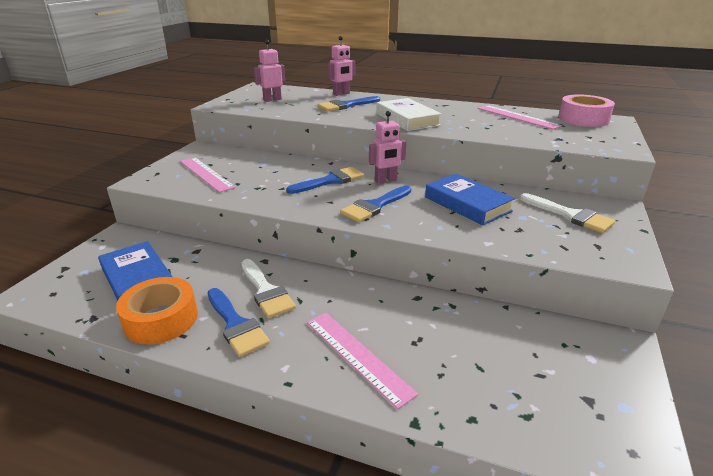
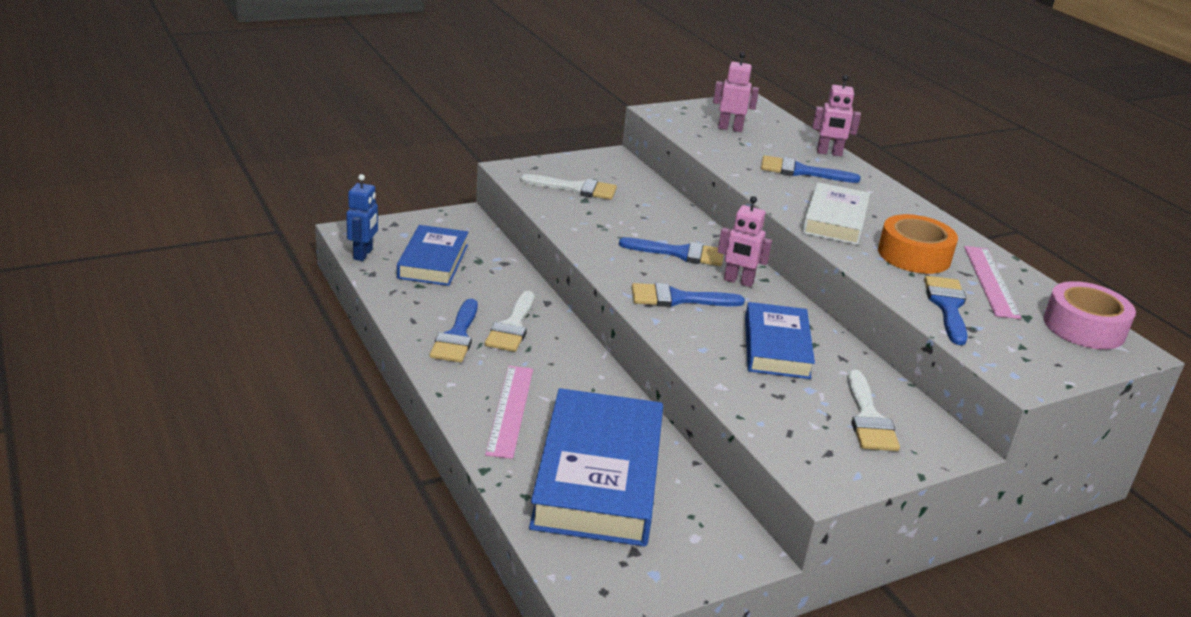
camera: 40 degrees right, 0 degrees up
orange tape [116,277,198,344] -> orange tape moved to [878,214,958,274]
pink ruler [180,157,236,193] -> white brush [520,174,617,200]
none -> blue robot [346,174,378,261]
none -> blue book [529,388,663,547]
none -> blue brush [924,276,968,345]

